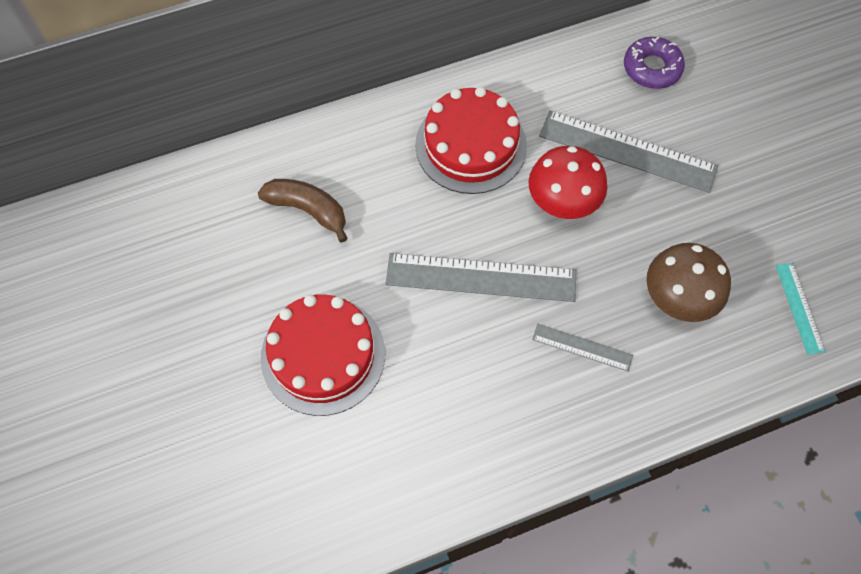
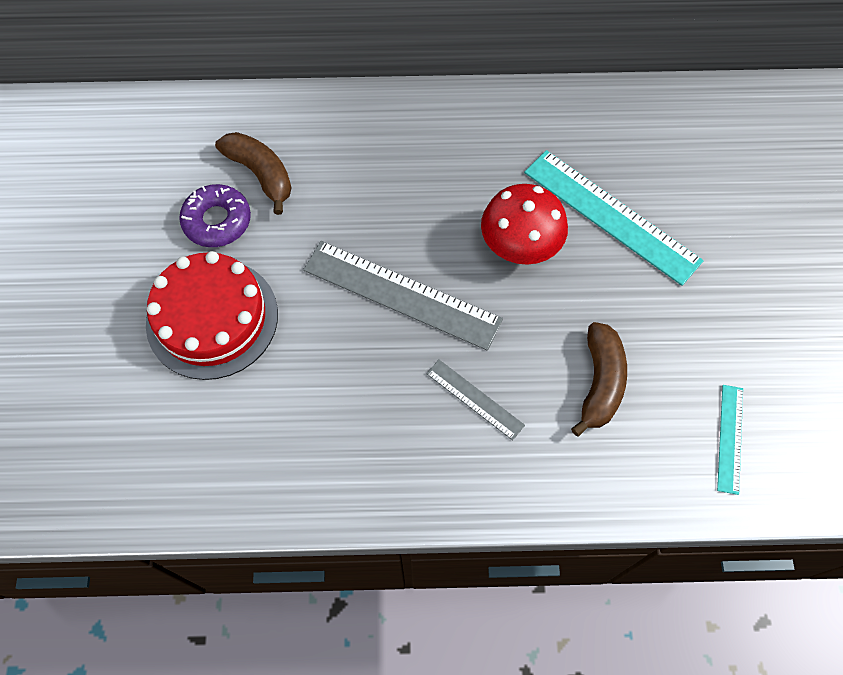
camera: 20 degrees right, 0 degrees up
red cake [415,87,527,194] -> none
grey ruler [539,111,718,193] -> turquoise ruler [524,150,704,286]
purple donut [624,37,685,89] -> purple donut moved to [179,184,251,247]
brown mushroom [646,243,731,322] -> brown banana [571,322,627,437]

